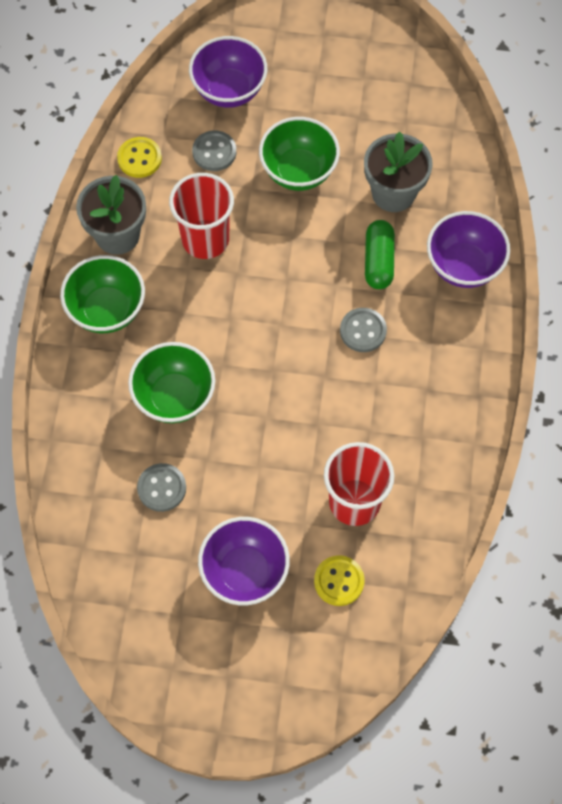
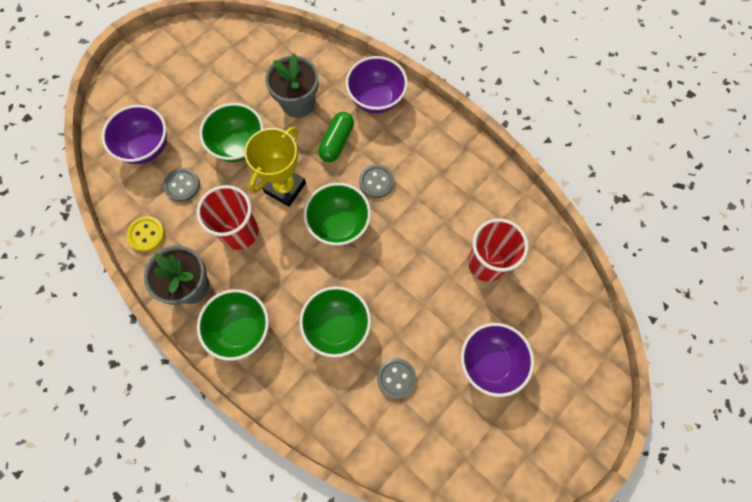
camera: 55 degrees left, 5 degrees up
yellow button [314,555,365,606] -> none
green capsule [365,220,395,289] -> green capsule turned 75 degrees clockwise [318,112,354,162]
none -> yellow trophy [244,127,306,207]
none -> green bowl [304,183,371,246]

